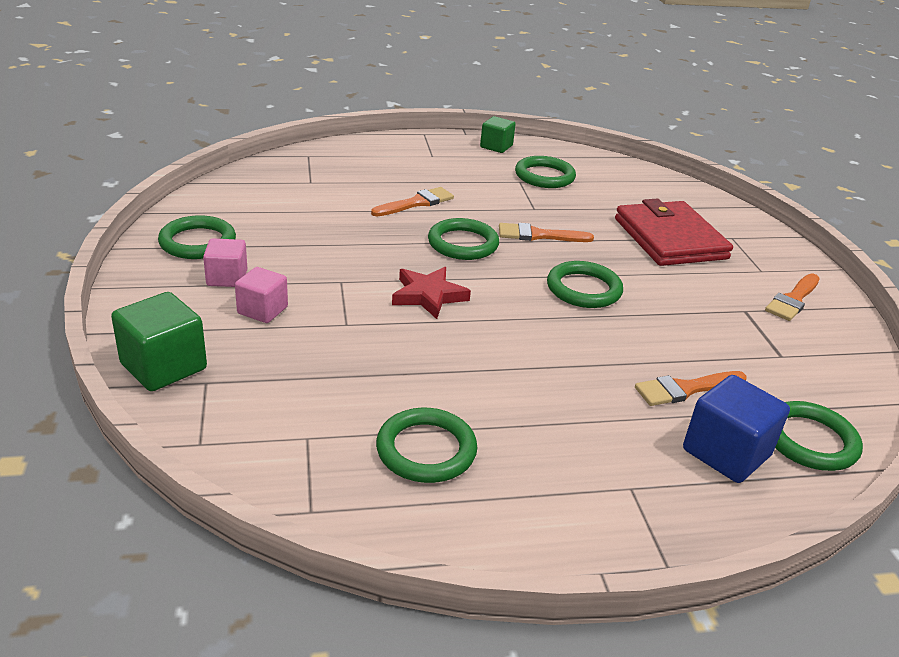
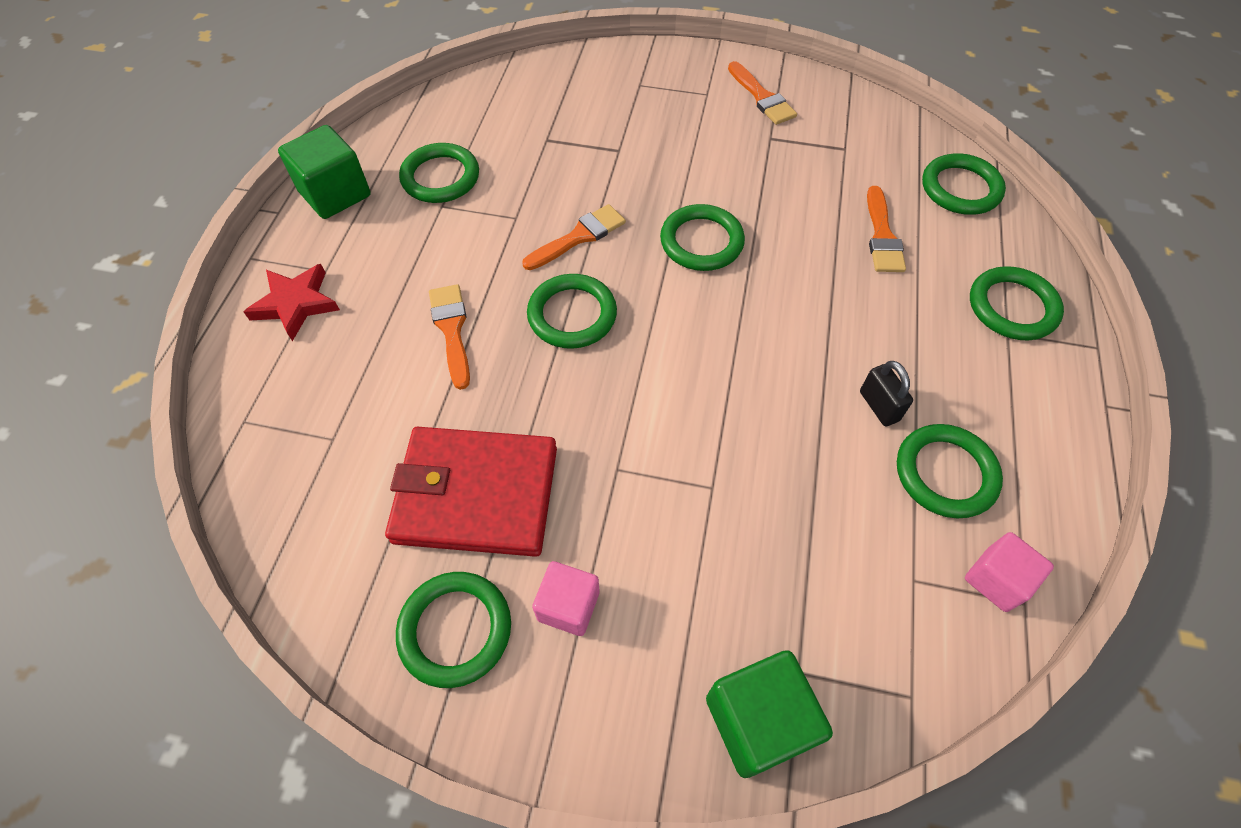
camera: 65 degrees left, 25 degrees up
pink cube [235,267,288,323] -> pink cube moved to [965,532,1054,612]
red star [392,267,471,319] -> red star moved to [243,264,340,341]
green cube [480,116,516,153] -> green cube [278,125,371,219], size x1.54
orange brush [499,223,594,242] -> orange brush turned 150 degrees counterclockwise [522,204,626,270]
red wallet [615,199,733,266] -> red wallet moved to [385,427,557,557]
blue cube [683,375,790,483] -> none
none -> black padlock [860,361,913,426]
none -> green ring [970,266,1064,340]

